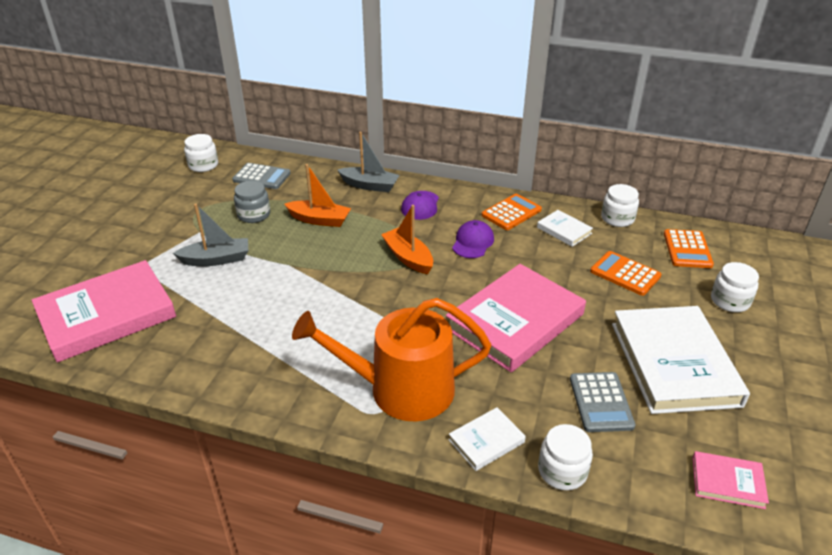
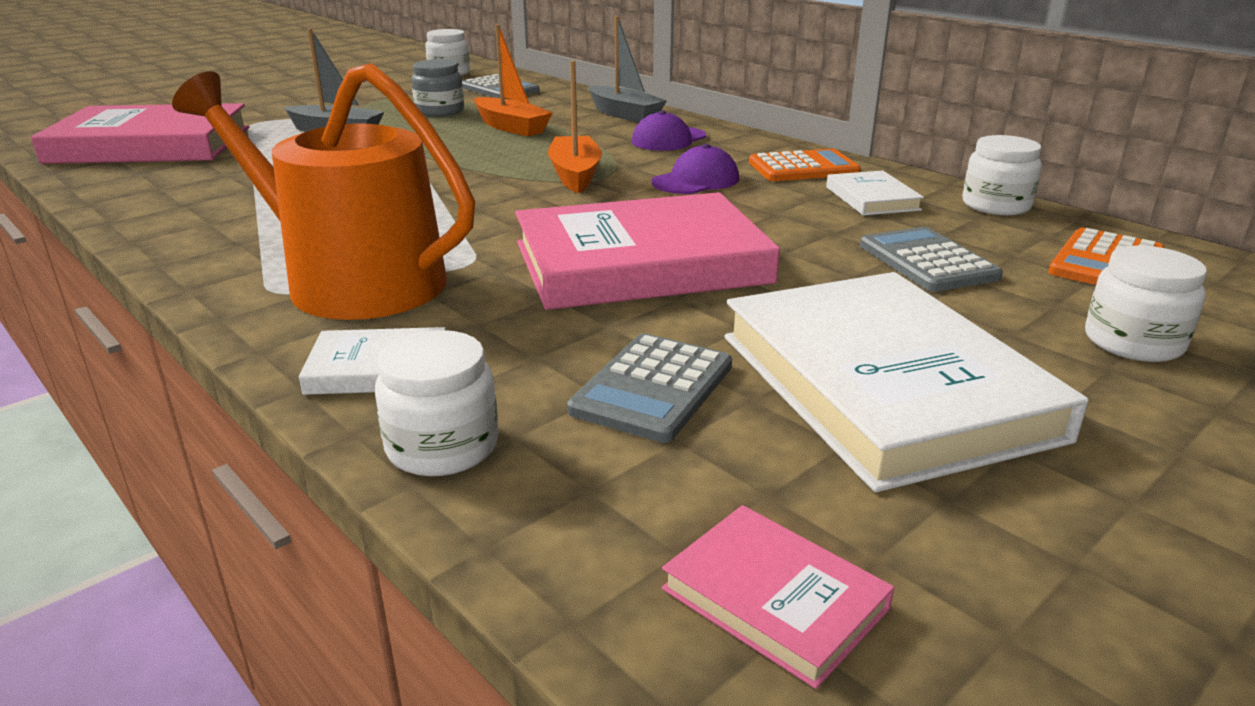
camera: 30 degrees right, 10 degrees down
orange calculator [590,251,661,296] -> grey calculator [860,227,1003,292]
white book [612,306,750,414] -> white book turned 45 degrees counterclockwise [724,272,1089,492]

